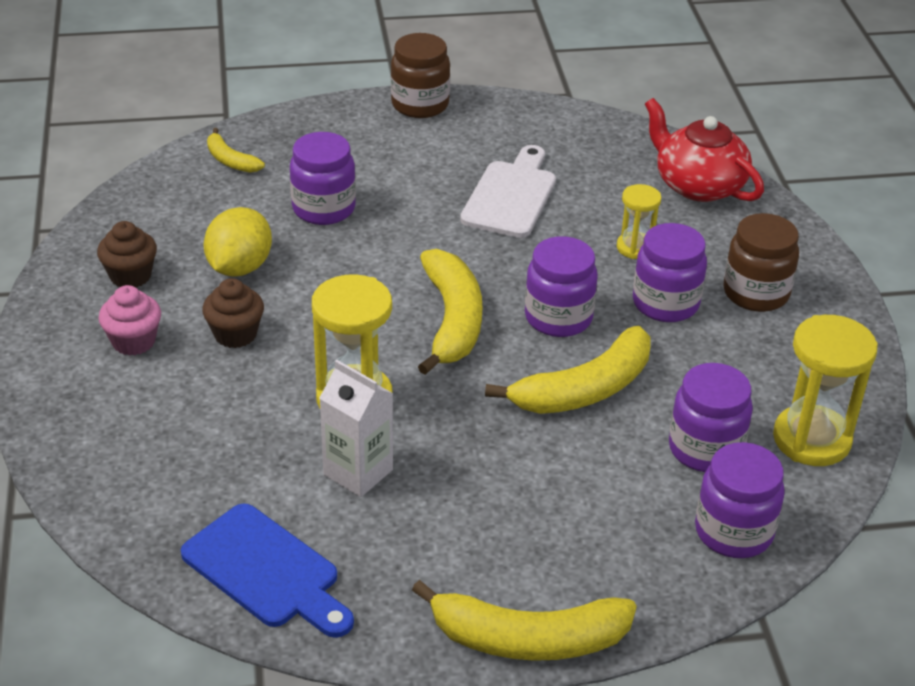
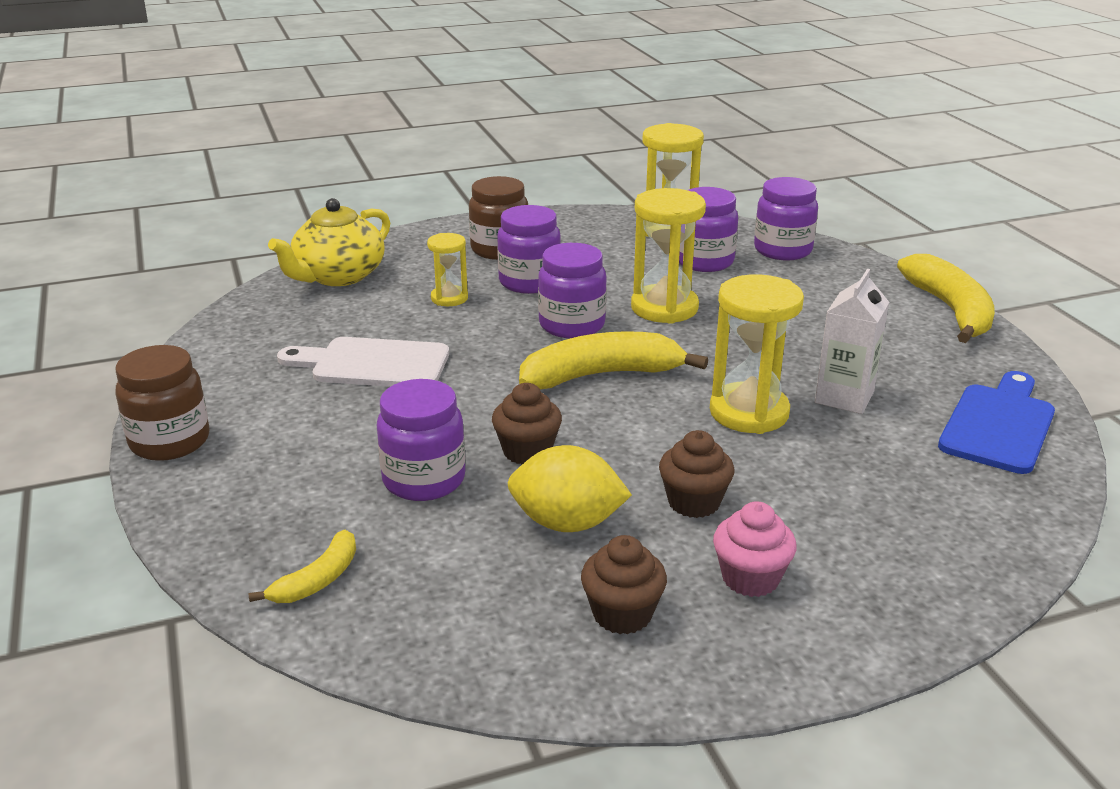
camera: 100 degrees left, 10 degrees down
yellow banana [485,326,650,414] -> yellow hourglass [631,188,706,324]
red teapot [645,98,764,202] -> yellow teapot [268,198,390,286]
none -> brown cupcake [492,383,562,464]

